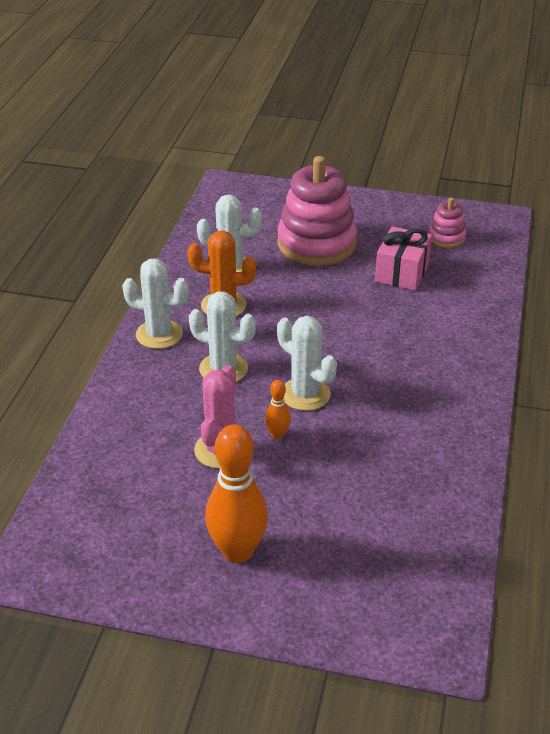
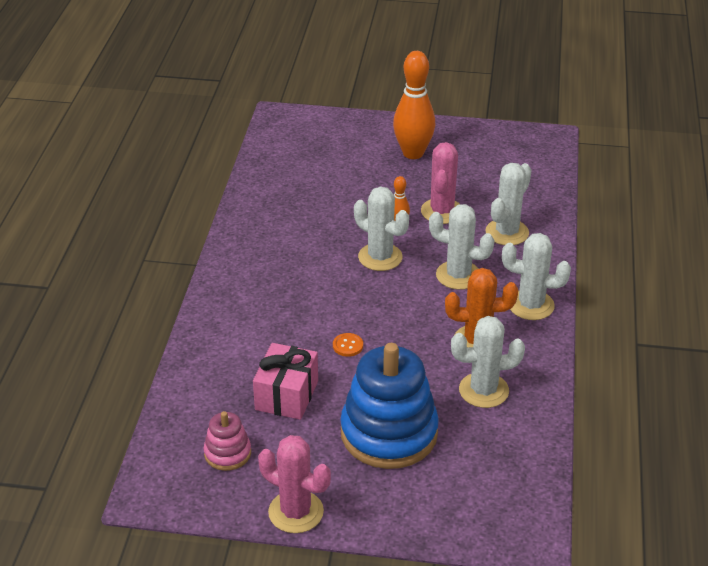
camera: 175 degrees right, 0 degrees up
pink stacking toy [277,156,357,266] -> blue stacking toy [340,343,439,469]
none -> pink cactus [258,435,331,533]
none -> orange button [333,333,363,357]
none -> white cactus [485,163,532,245]

